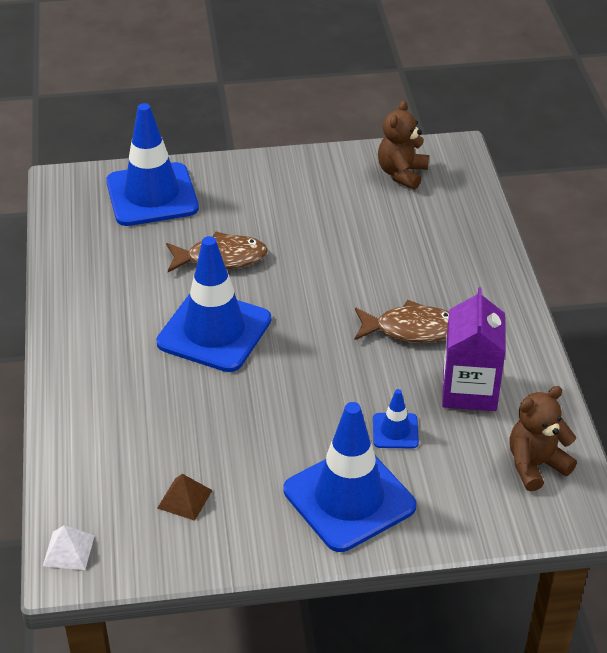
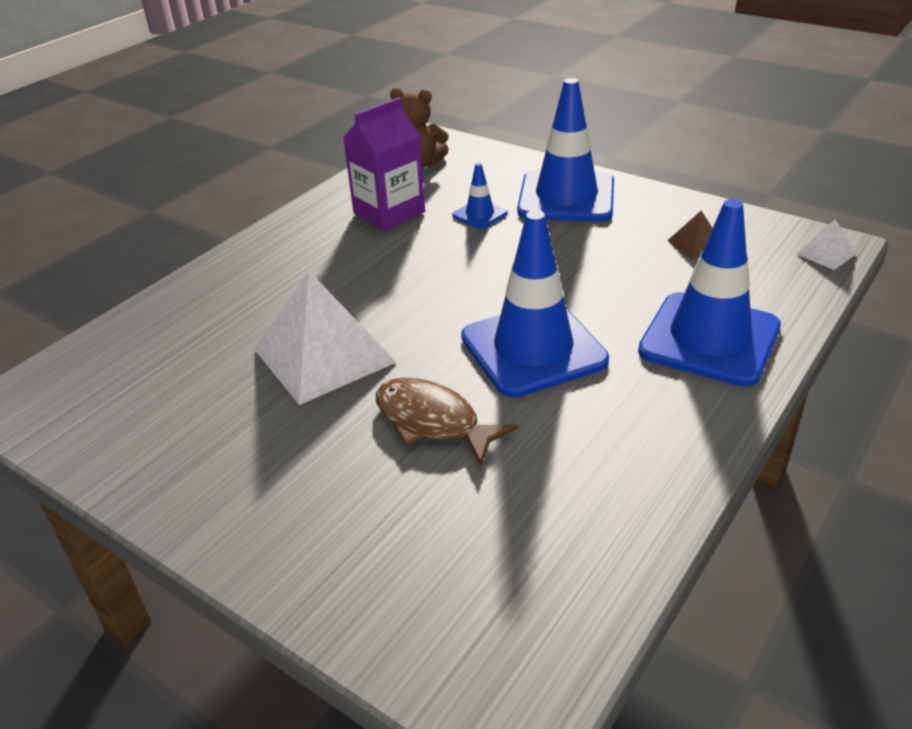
camera: 135 degrees left, 5 degrees down
blue traffic cone [106,103,199,226] -> blue traffic cone moved to [638,199,781,387]
brown fish [355,300,449,343] -> none
brown teddy bear [378,100,429,190] -> none
none -> white pyramid [254,271,397,405]

